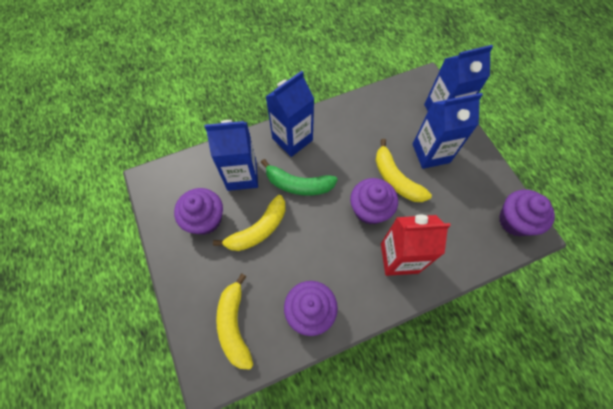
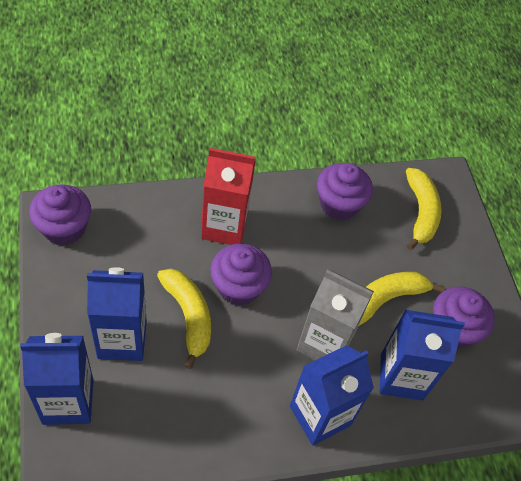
camera: 175 degrees left, 10 degrees down
green banana [261,159,338,196] -> grey carton [297,270,374,360]

